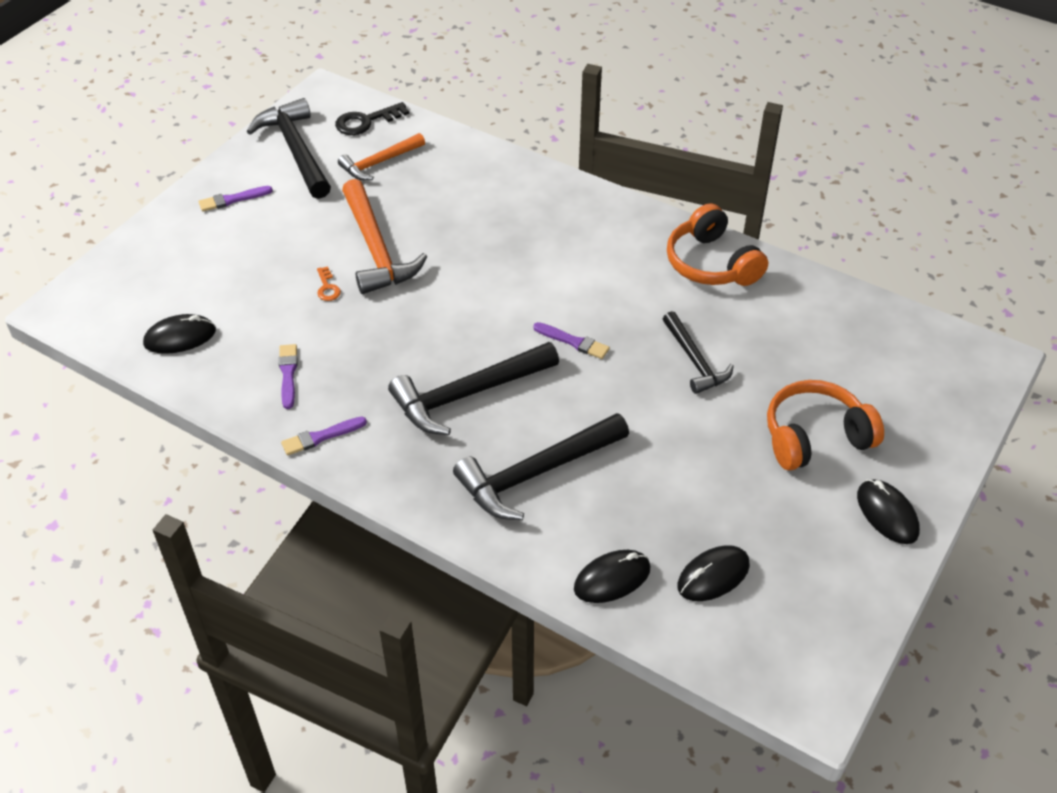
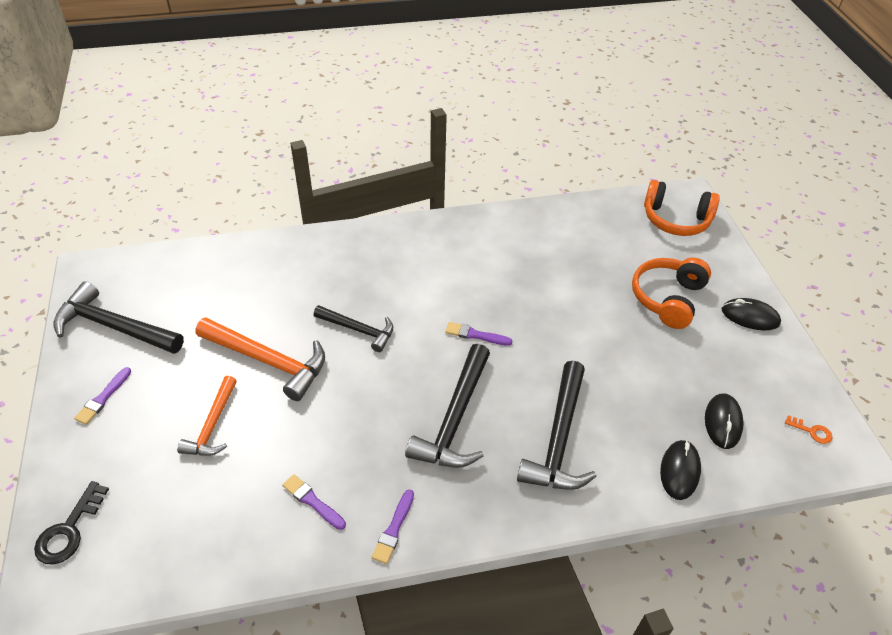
camera: 45 degrees left, 0 degrees up
black mouse [143,314,216,354] -> none
orange key [317,266,341,301] -> orange key moved to [785,415,832,444]
black key [335,102,409,135] -> black key moved to [34,481,109,565]
orange hammer [338,133,425,180] -> orange hammer moved to [177,376,237,456]
purple brush [533,322,610,359] -> purple brush turned 150 degrees counterclockwise [445,322,512,346]
black hammer [663,311,734,394] -> black hammer moved to [314,305,393,352]
orange headphones [667,203,768,286] -> orange headphones moved to [644,180,720,236]

